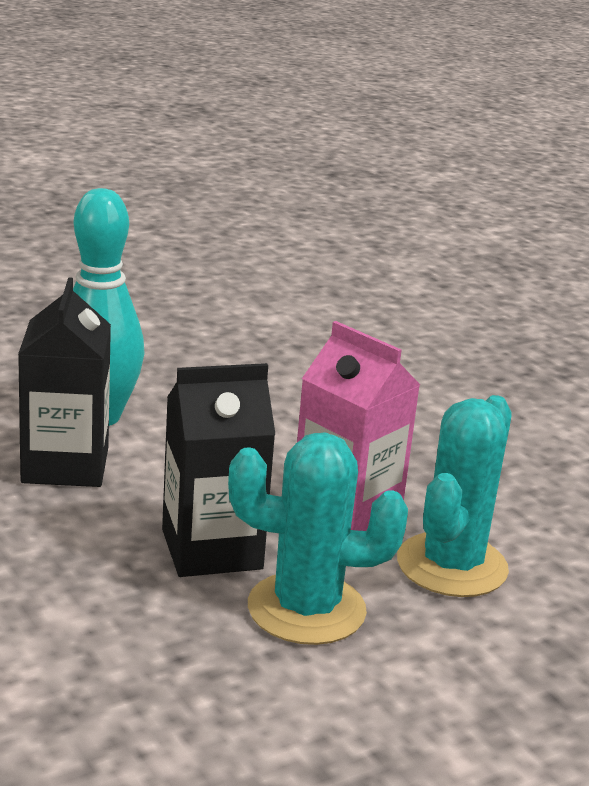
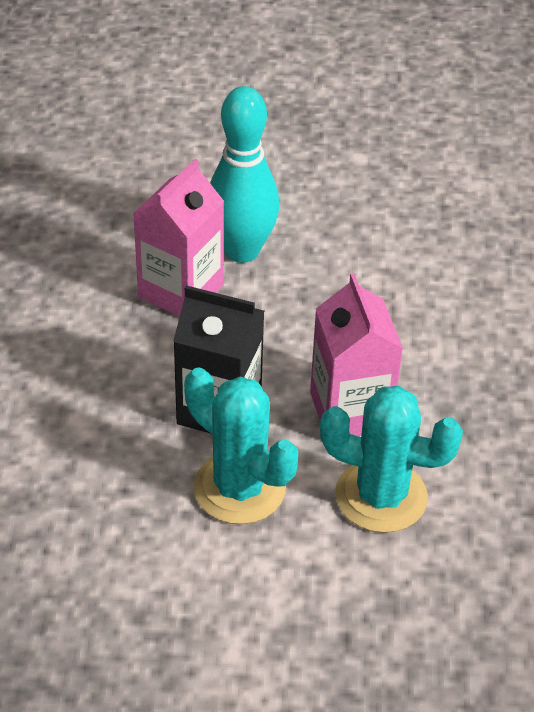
camera: 35 degrees right, 20 degrees up
black carton [18,277,111,487] -> pink carton [133,159,225,317]
turquoise cactus [397,395,511,597] -> turquoise cactus turned 45 degrees clockwise [320,386,463,533]

